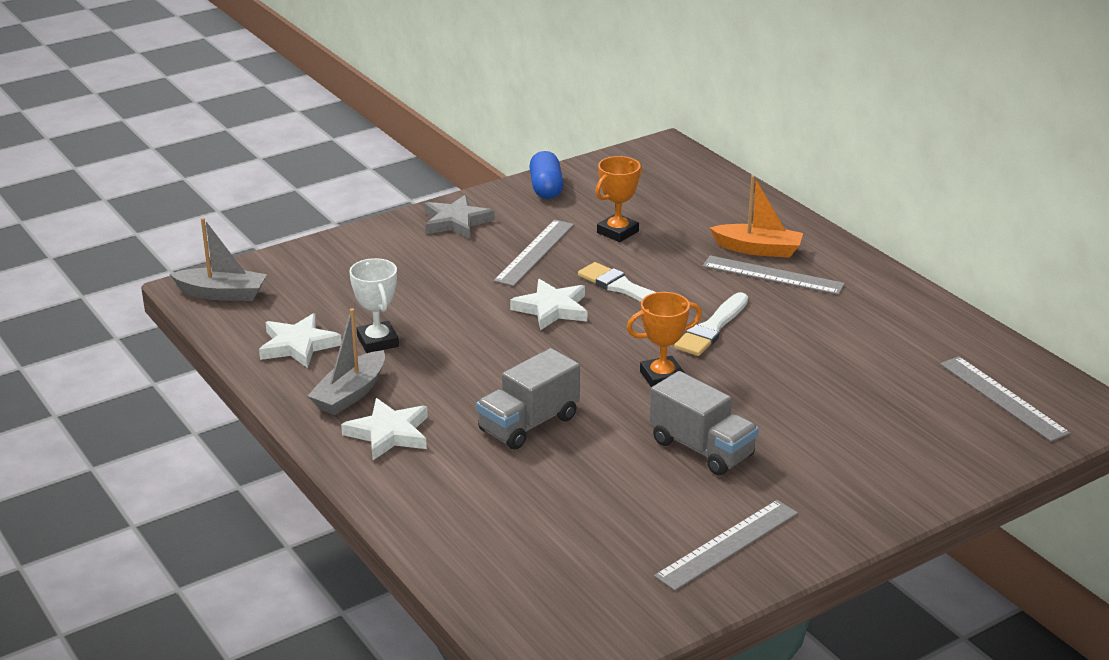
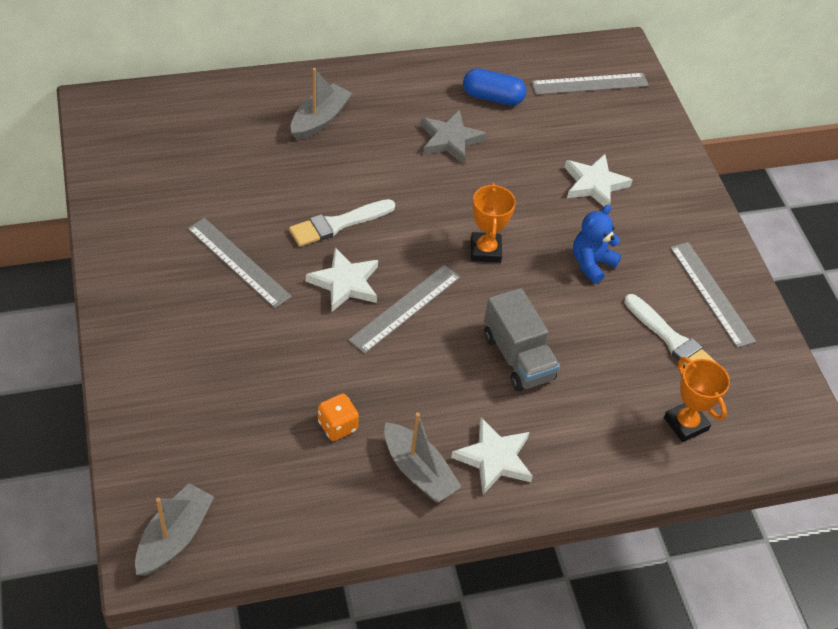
camera: 75 degrees left, 20 degrees up
white star [259,313,342,368] -> white star moved to [564,154,633,206]
white trophy [349,258,399,353] -> orange dice [318,394,359,441]
grey star [424,195,495,239] -> grey star moved to [421,110,487,164]
blue capsule [529,151,563,199] -> blue capsule moved to [463,68,526,106]
orange trophy [596,156,642,242] -> orange trophy moved to [664,357,730,442]
grey truck [650,371,759,475] -> blue teddy bear [573,205,621,284]
white brush [674,292,748,356] -> white brush moved to [624,294,717,366]
grey ruler [703,255,845,295] -> grey ruler moved to [348,265,460,354]
orange boat [710,175,803,258] -> grey boat [291,68,352,140]

